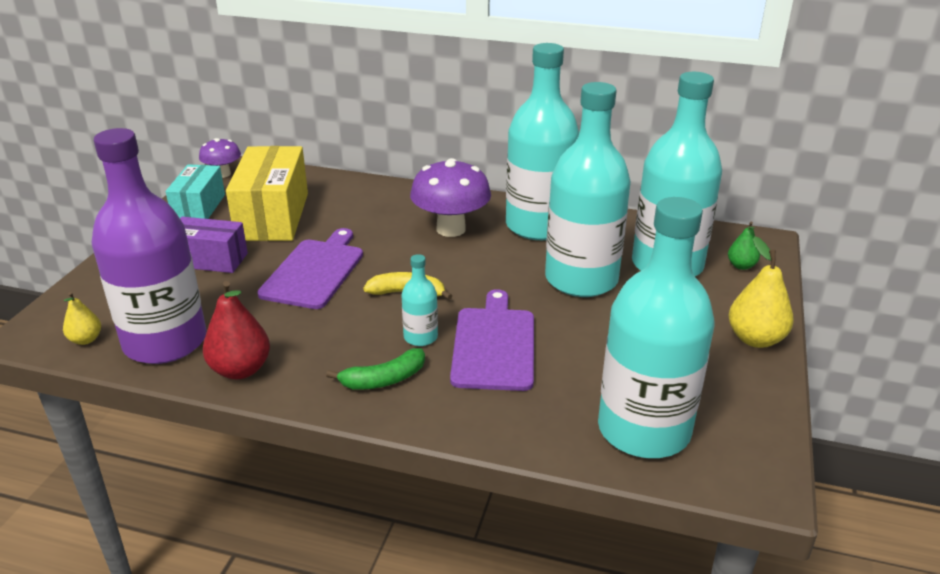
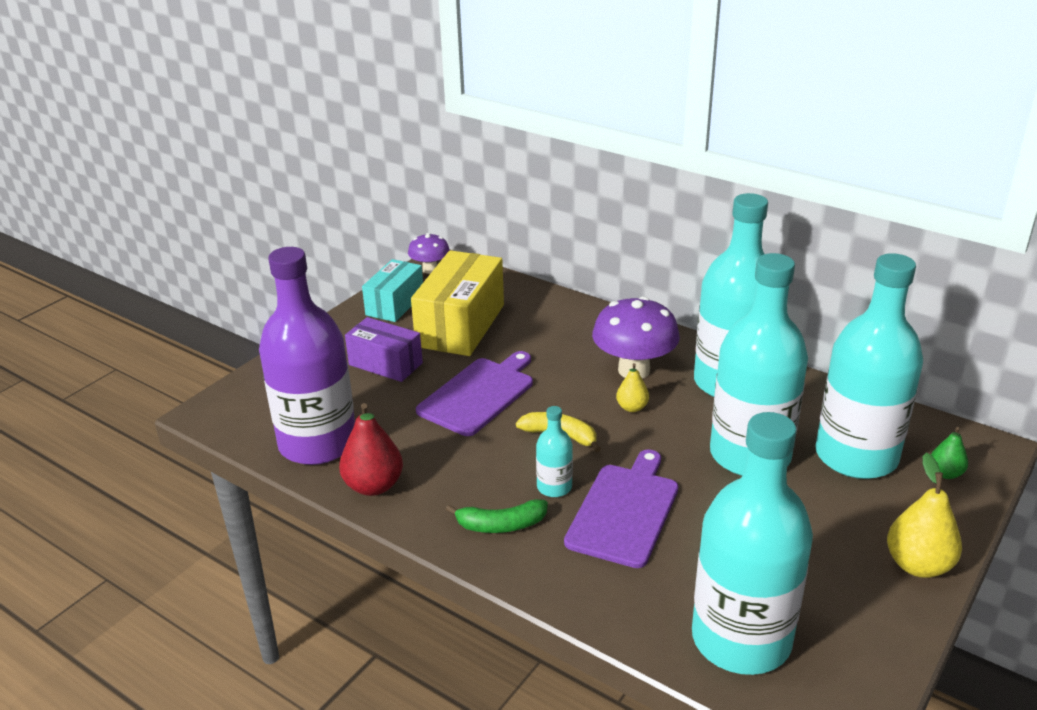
camera: 20 degrees right, 0 degrees up
yellow pear [63,292,101,345] -> yellow pear moved to [616,363,649,412]

